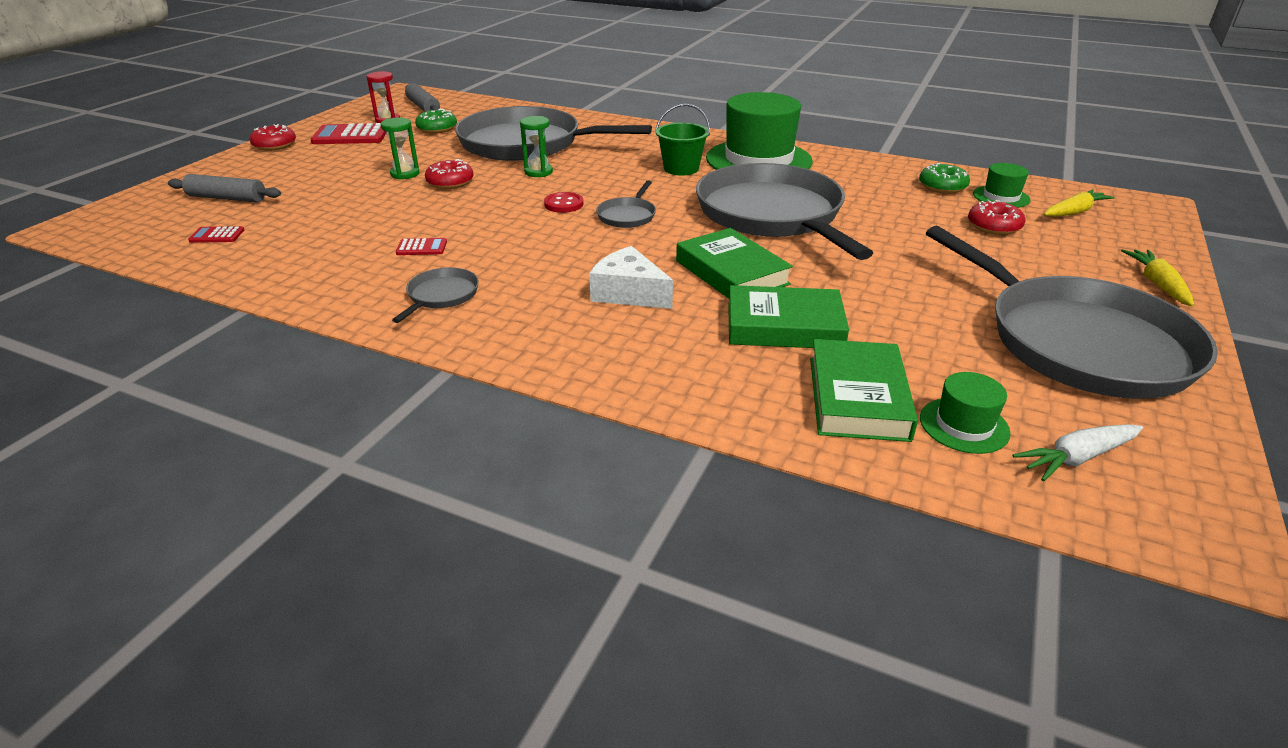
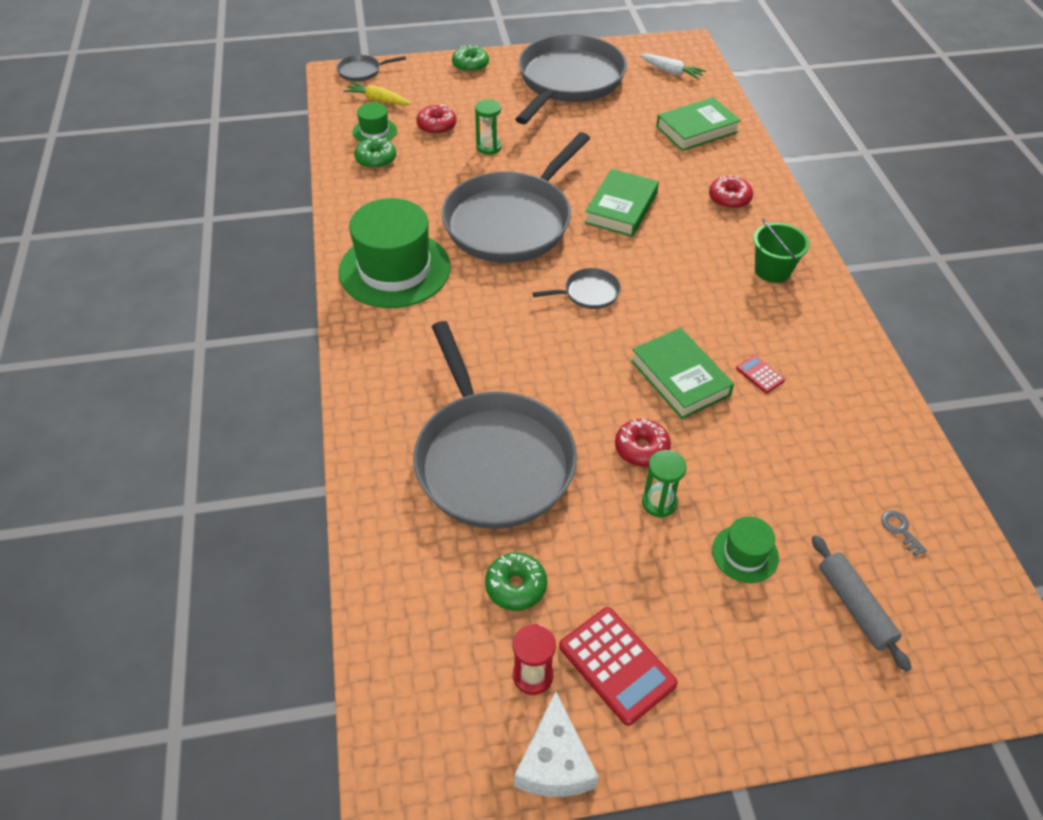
camera: 125 degrees left, 15 degrees up
red calculator [188,226,244,243] -> grey key [881,511,927,557]
red donut [250,124,296,151] -> red donut moved to [709,175,753,209]
grey pan [392,267,479,323] -> grey pan moved to [336,55,406,82]
grey rolling pin [405,83,440,112] -> none
green hourglass [520,116,553,177] -> green hourglass moved to [475,99,502,155]
red button [544,192,583,213] -> none
white cheese [589,246,673,309] -> white cheese moved to [514,691,599,797]
green bucket [655,104,710,176] -> green bucket moved to [753,219,810,283]
green book [728,285,849,348] -> green book moved to [631,328,734,419]
green hat [920,372,1011,454] -> green hat moved to [712,516,779,583]
yellow carrot [1121,249,1194,306] -> green donut [452,45,489,73]

